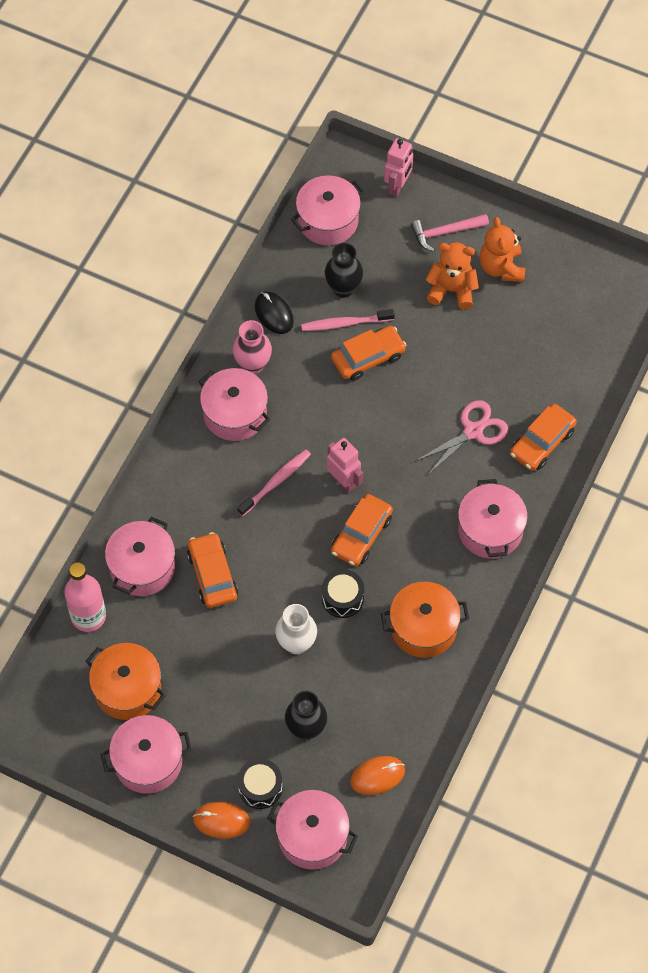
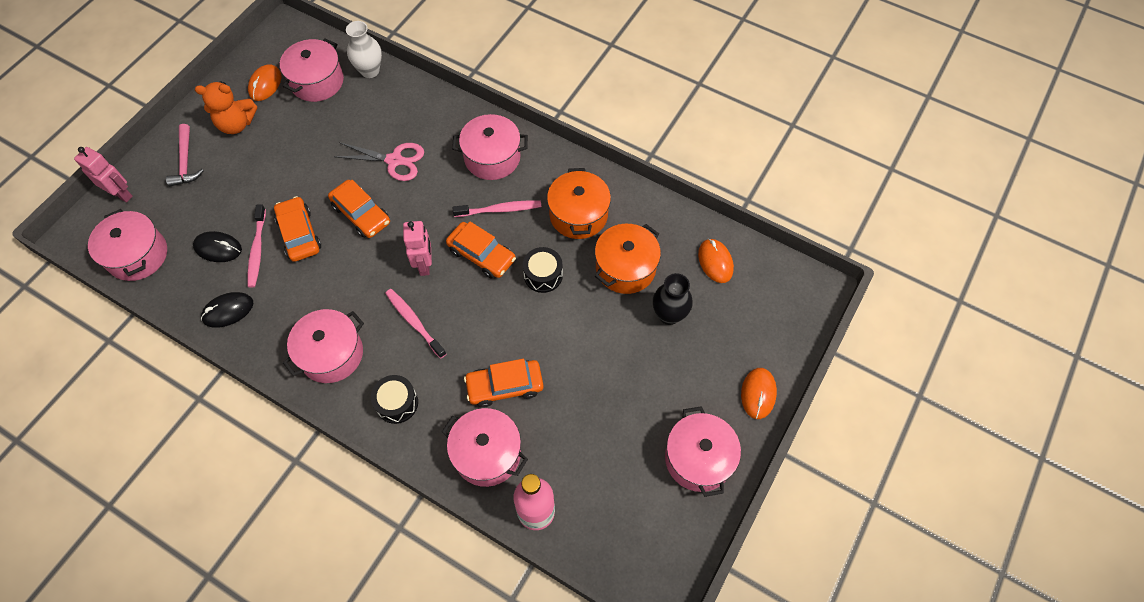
camera: 85 degrees left, 0 degrees up
orange pot [86,643,166,720] -> orange pot moved to [595,224,661,294]
pink vase [233,320,272,374] -> none
black drum [238,759,282,809] -> black drum moved to [371,375,418,424]
pink pot [267,790,358,870] -> pink pot moved to [280,38,344,102]
white vase [275,604,317,654] -> white vase moved to [346,21,382,78]
black vase [325,243,363,298] -> black mouse [193,231,242,262]
pink robot [327,438,363,493] -> pink robot turned 120 degrees clockwise [403,221,432,276]
pink scissors [416,400,508,475] -> pink scissors turned 135 degrees clockwise [335,142,424,181]
orange teddy bear [426,242,479,309] -> none
orange car [510,404,577,471] -> orange car moved to [328,180,390,238]
none -> orange mouse [248,64,281,101]
none -> pink toothbrush [453,201,541,217]

